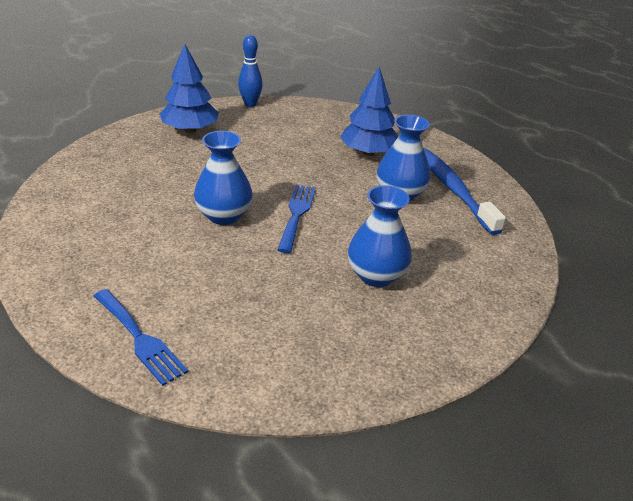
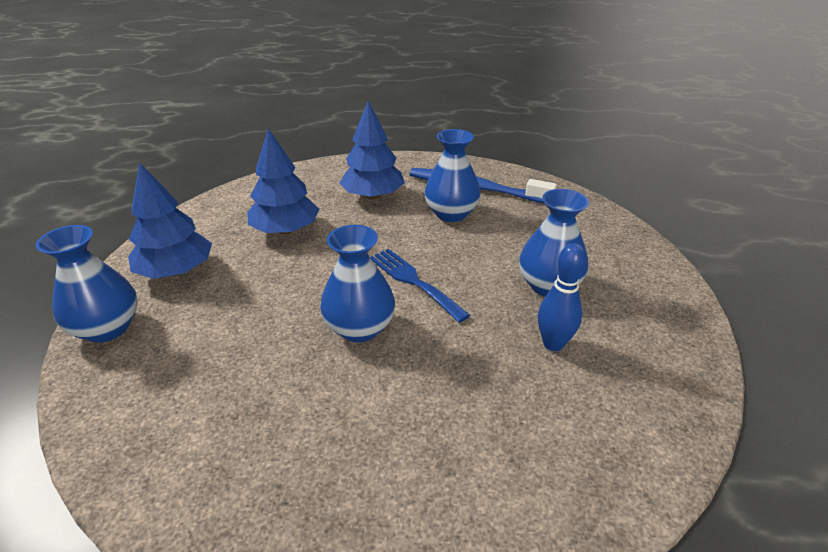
camera: 45 degrees left, 0 degrees up
blue fork [94,289,188,386] -> none
blue bowling pin [238,35,263,107] -> blue bowling pin moved to [538,243,586,351]
none -> blue vase [36,225,138,343]
none -> blue tree [247,128,319,235]

